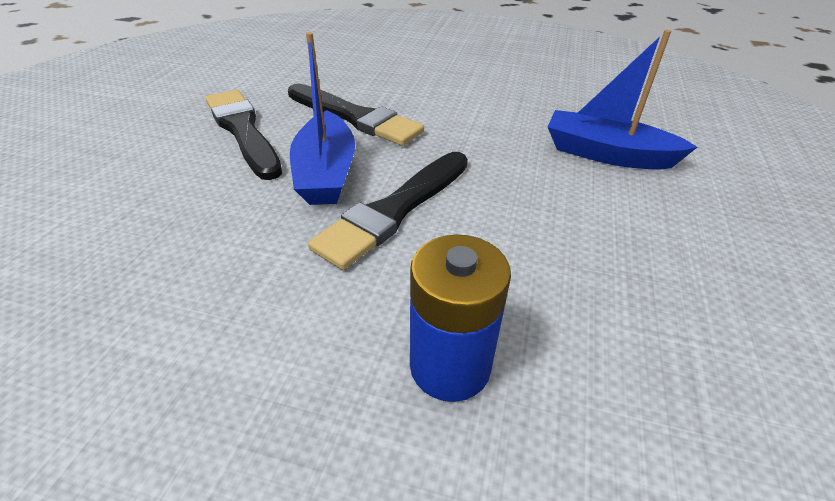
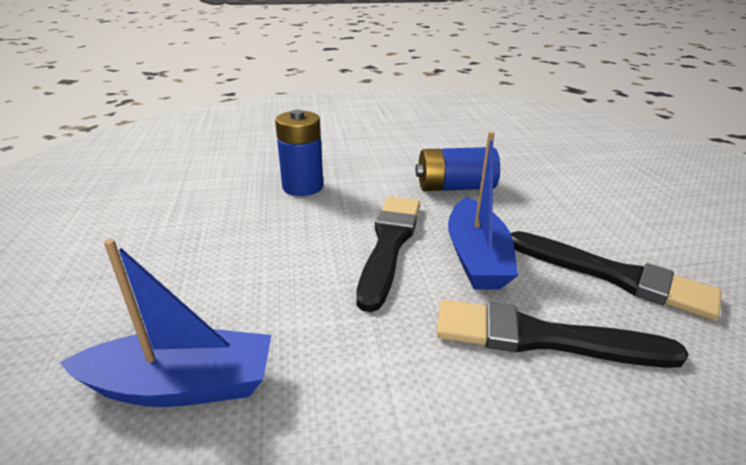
camera: 155 degrees right, 10 degrees down
blue boat [290,32,355,205] -> blue boat turned 150 degrees counterclockwise [448,132,518,290]
none -> blue battery [416,147,500,191]

